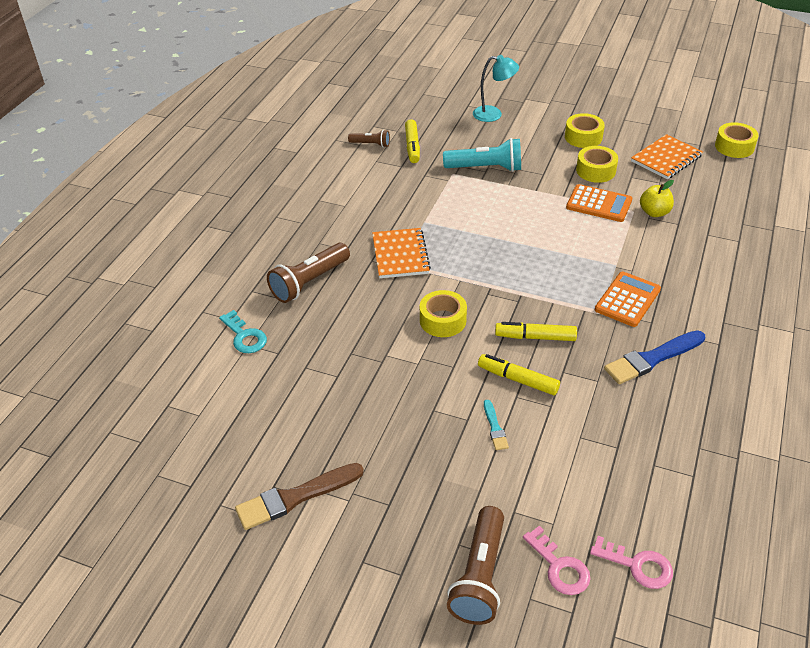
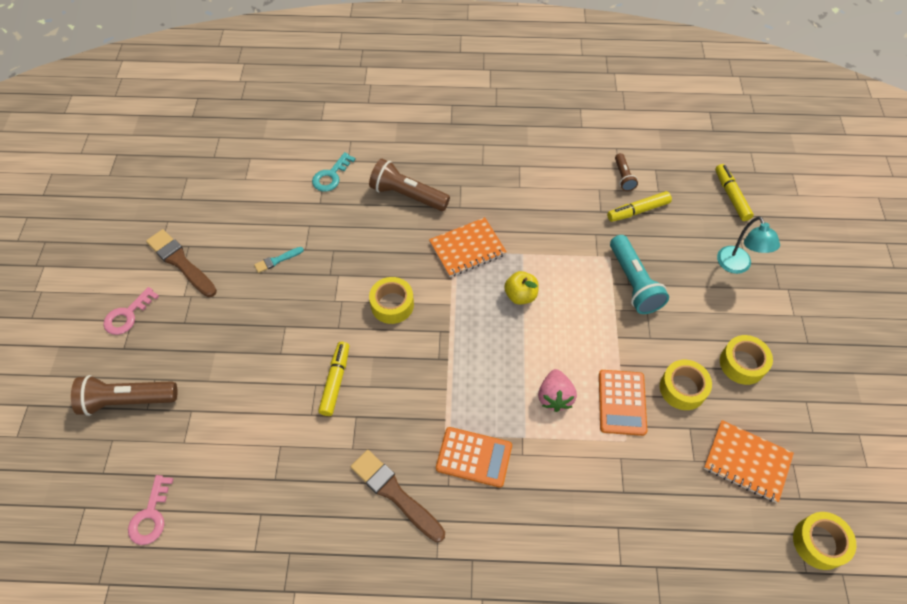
camera: 70 degrees right, 15 degrees up
turquoise brush [484,400,509,450] -> turquoise brush moved to [254,247,304,273]
yellow marker [495,322,577,341] -> yellow marker moved to [715,164,754,221]
pink key [523,526,590,595] -> pink key moved to [103,287,159,335]
blue brush [604,330,705,384] -> brown brush [350,450,445,542]
yellow apple [640,180,674,217] -> yellow apple moved to [504,271,539,304]
none -> pink strawberry [538,369,577,412]

